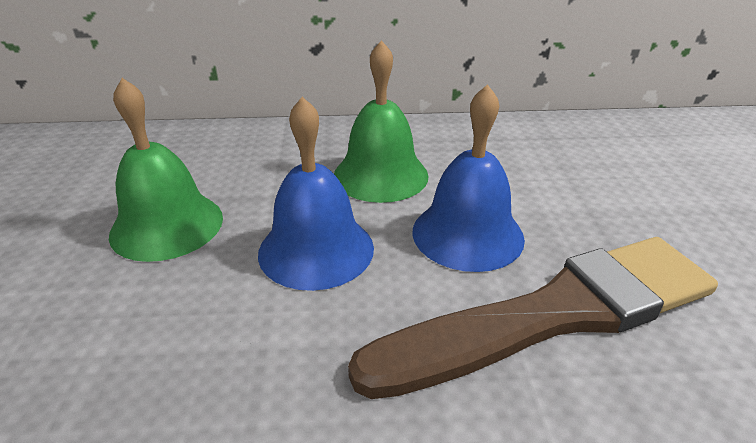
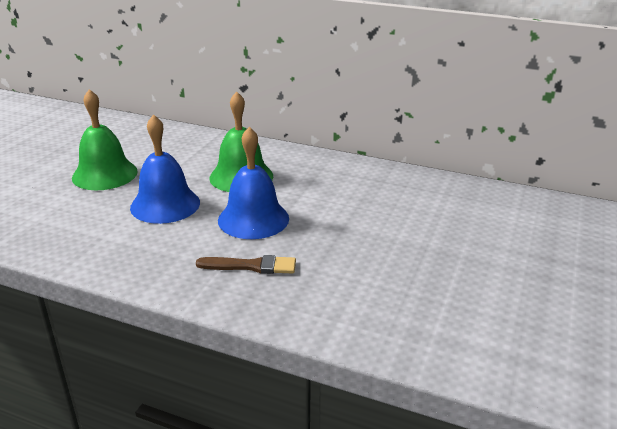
camera: 25 degrees right, 5 degrees down
brown brush [348,237,718,399] -> brown brush [196,255,296,274], size x0.43

